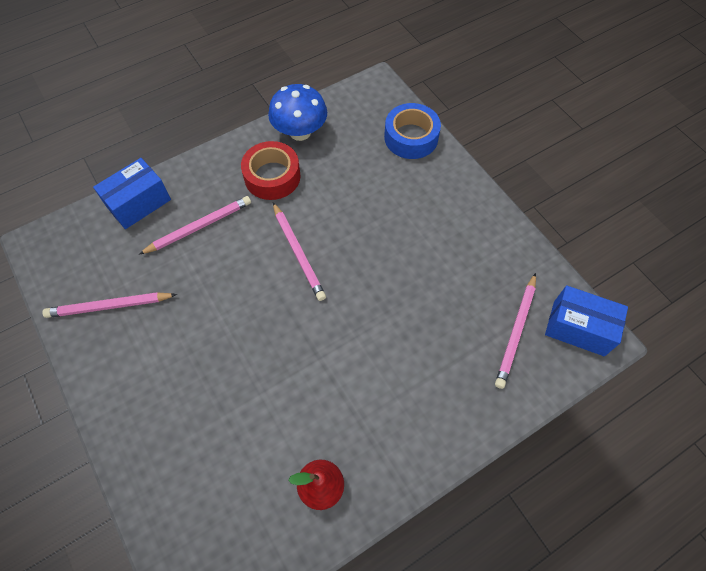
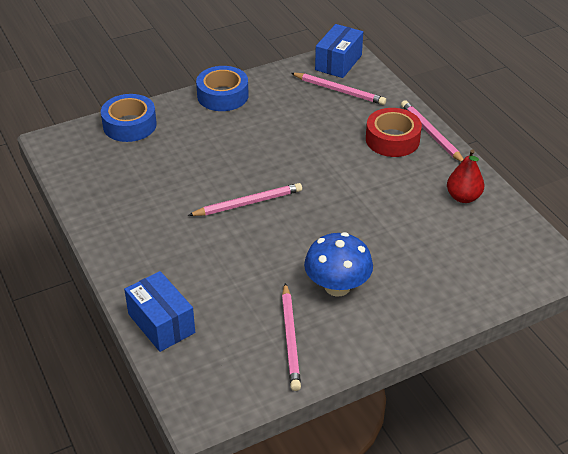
camera: 85 degrees left, 20 degrees down
pink pencil [139,196,251,255] -> pink pencil moved to [401,100,464,162]
red tape [241,141,300,200] -> red tape moved to [366,108,422,157]
blue mushroom [268,84,327,141] -> blue mushroom moved to [304,232,373,297]
none -> blue tape [196,66,249,111]

